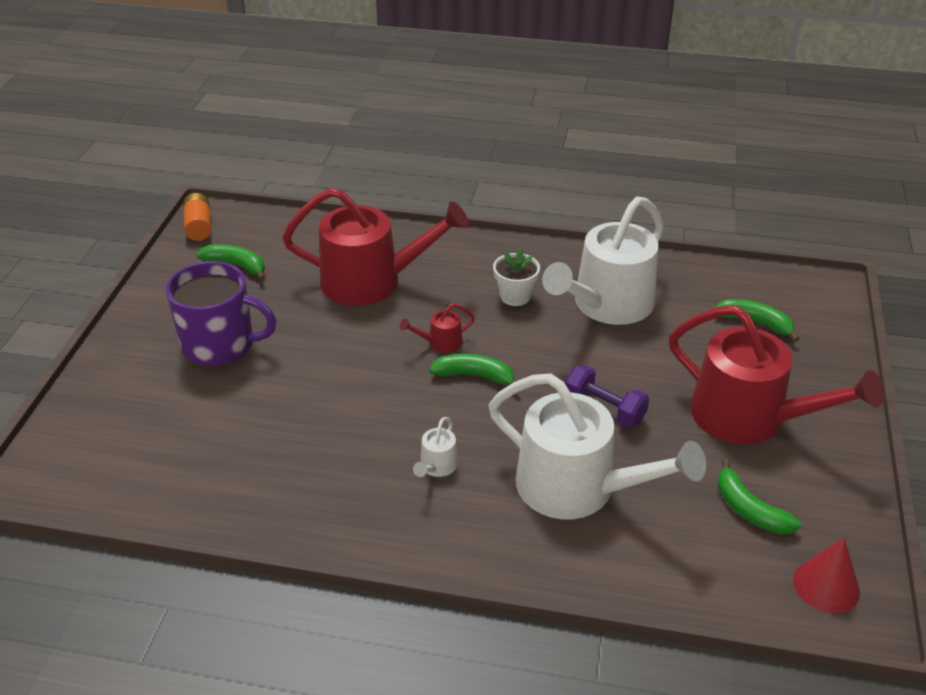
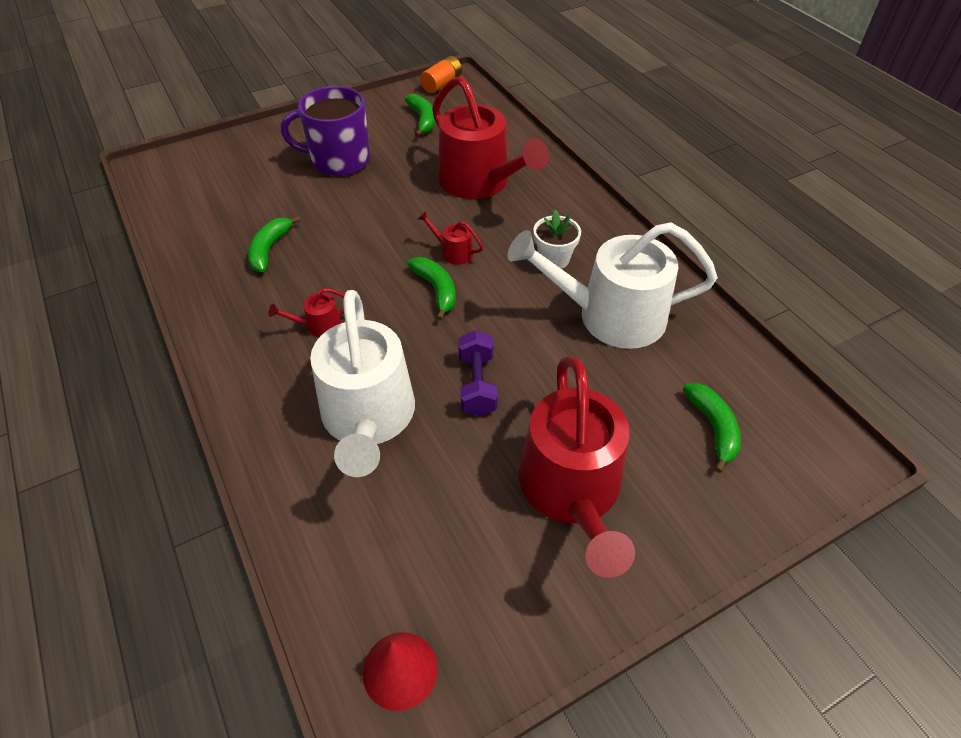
camera: 50 degrees right, 10 degrees up
purple mug [166,261,277,366] -> purple mug turned 120 degrees clockwise [281,86,370,176]
white watering can [413,417,458,477] -> red watering can [268,288,344,337]
green banana [718,459,801,534] -> green banana moved to [248,216,301,272]

